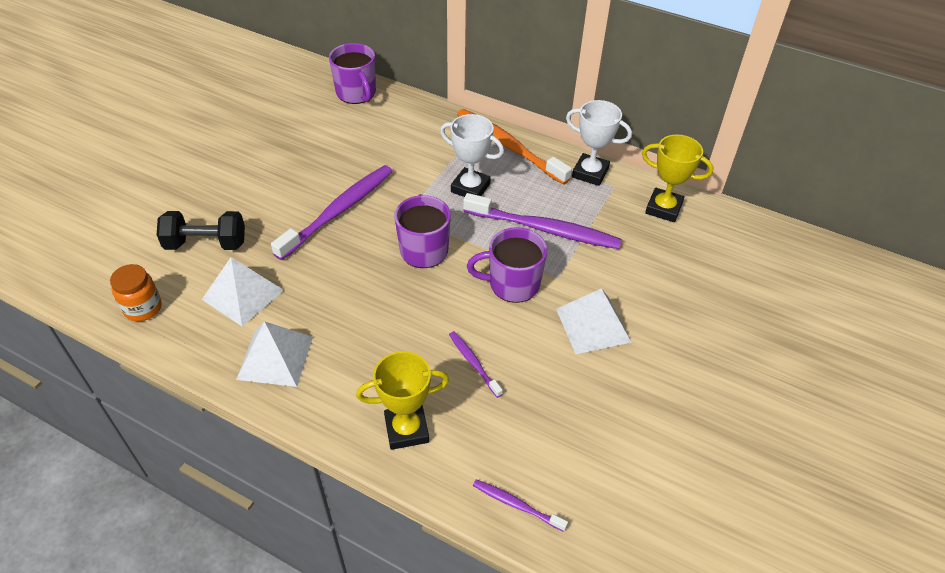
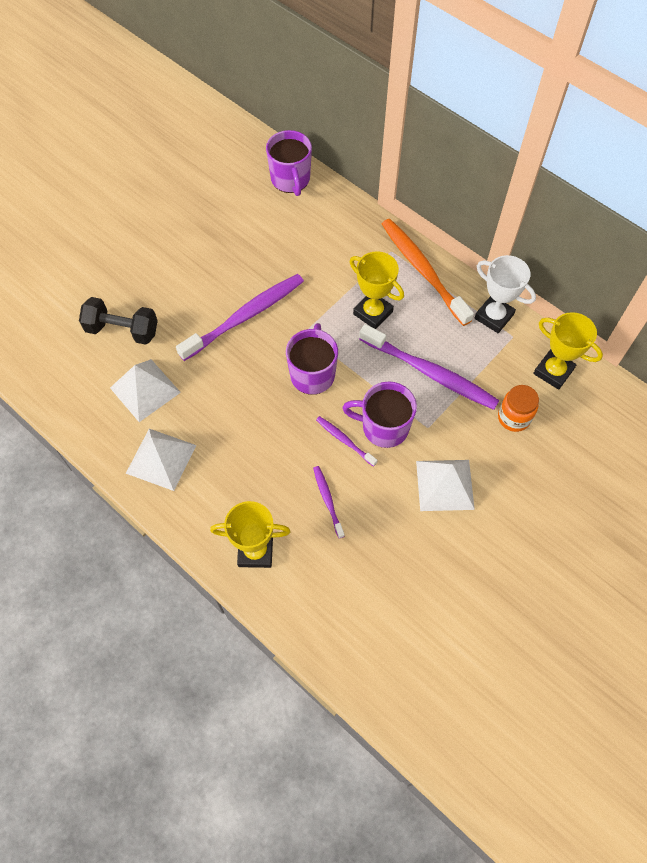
camera: 15 degrees right, 15 degrees up
orange jar [110,264,162,321] -> orange jar moved to [498,385,539,432]
white trophy [440,114,504,197] -> yellow trophy [350,251,404,329]
purple toothbrush [473,479,568,532] -> purple toothbrush moved to [316,416,378,467]

